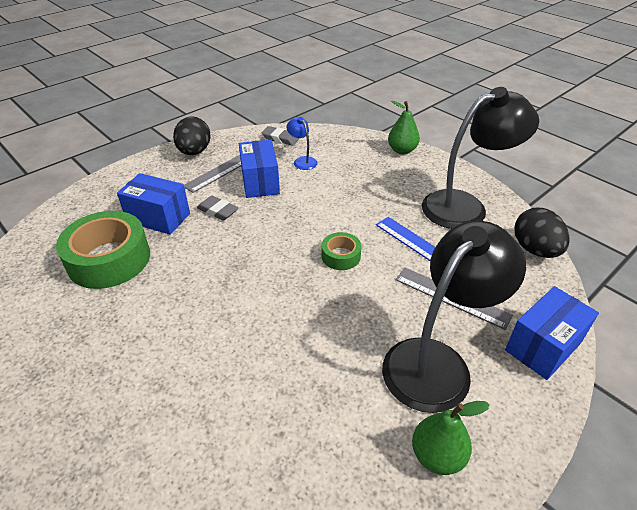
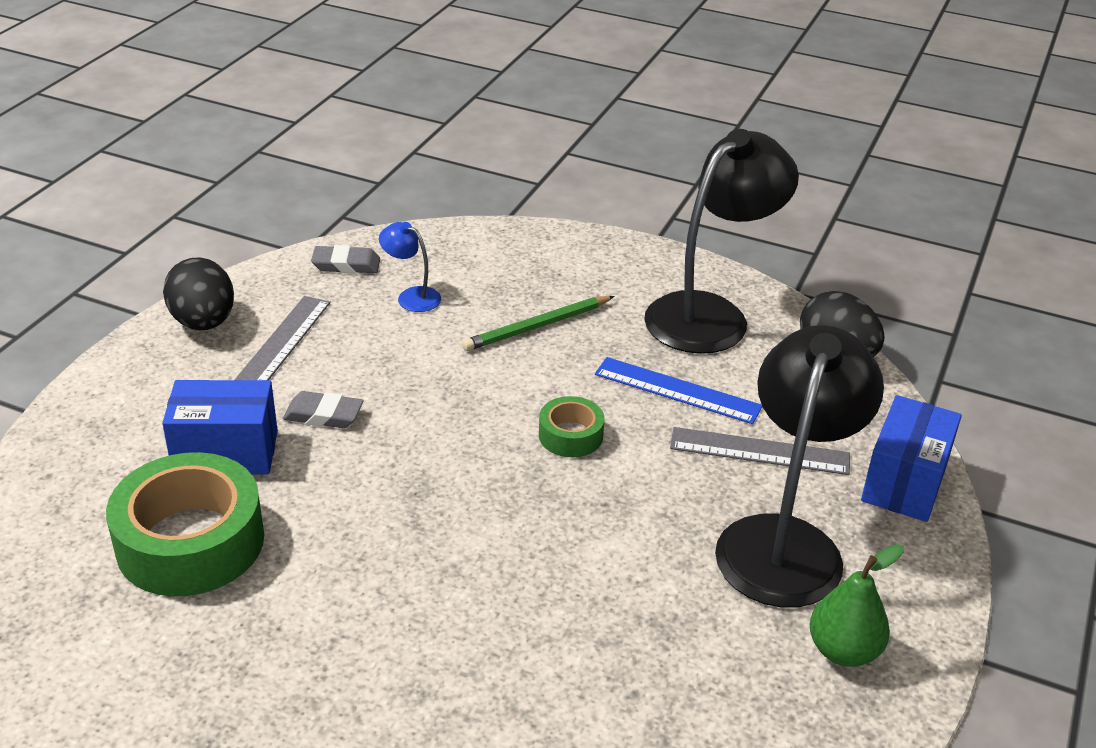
camera: 25 degrees left, 5 degrees down
blue box [239,140,280,198] -> none
green pear [388,101,420,154] -> none
none -> green pencil [462,296,614,351]

